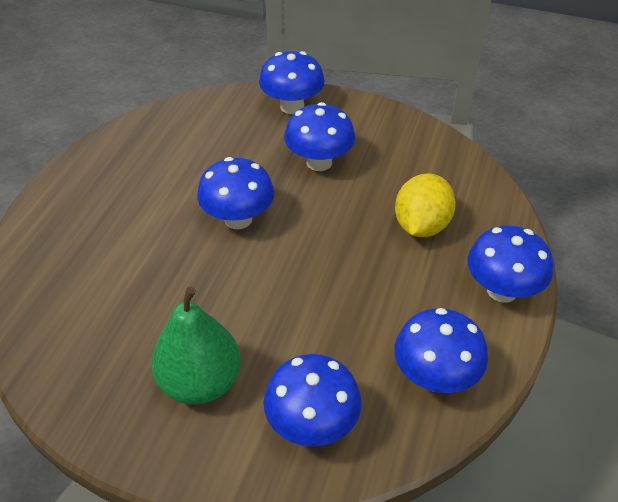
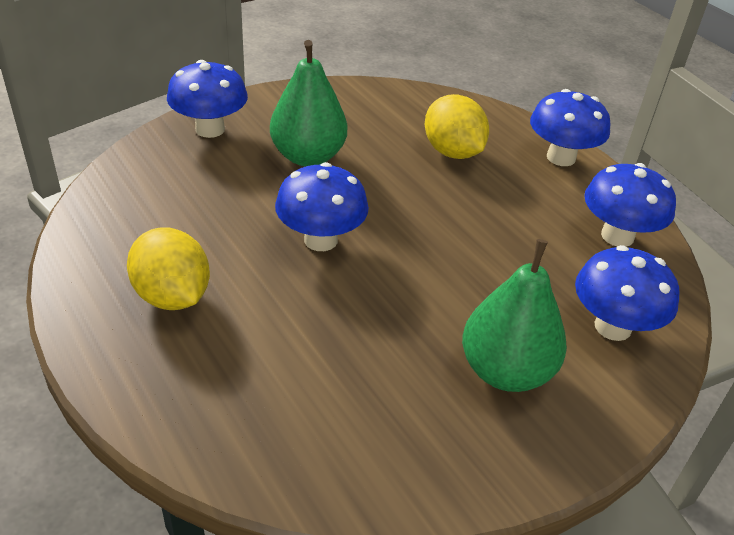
camera: 55 degrees left, 5 degrees down
blue mushroom [284,102,355,171] -> green pear [270,40,347,167]
none -> yellow lemon [127,227,210,310]

